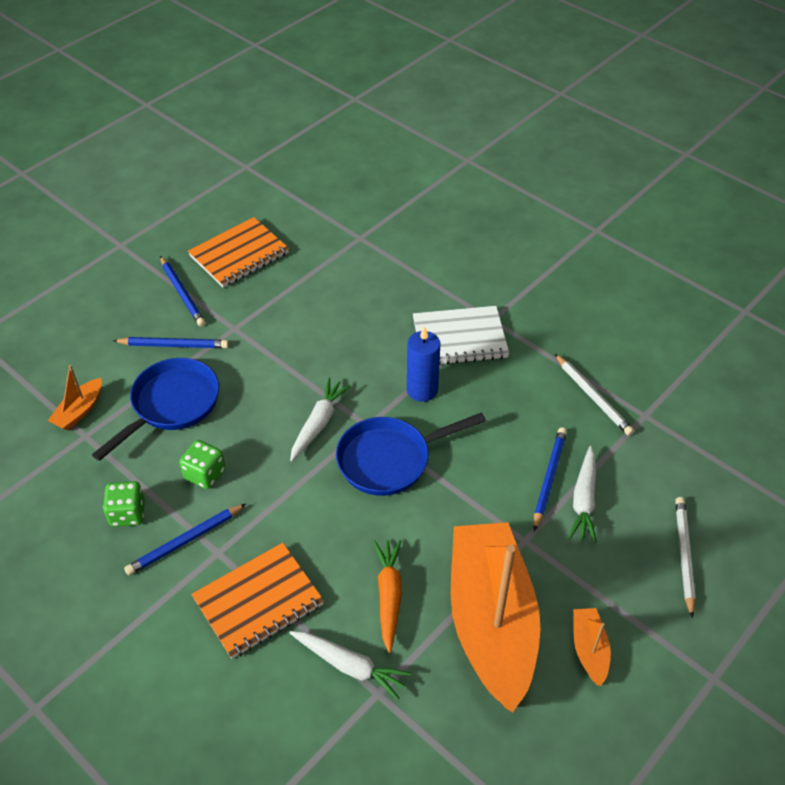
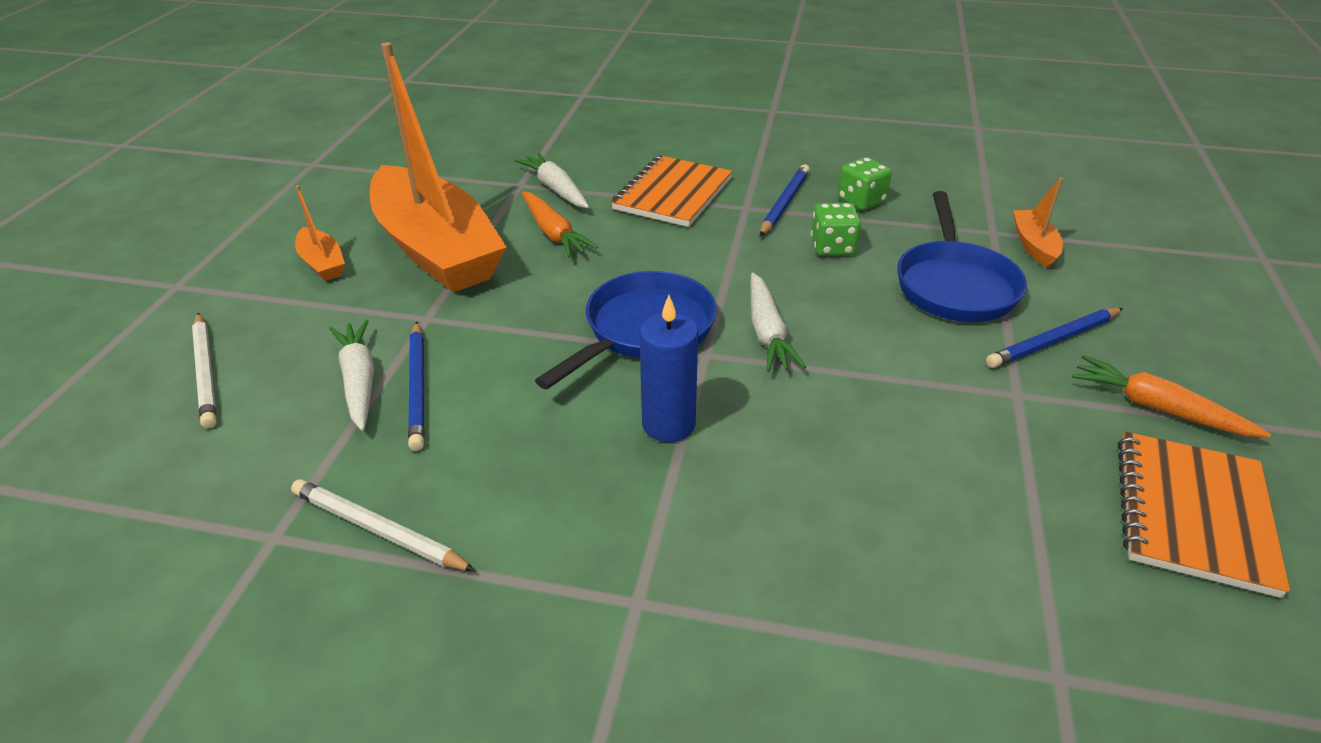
camera: 150 degrees right, 10 degrees down
blue pencil [160,256,206,327] -> orange carrot [1072,355,1271,438]
white carrot [290,631,411,700] -> white carrot turned 60 degrees clockwise [514,152,589,208]
white notebook [413,306,509,365] -> none

